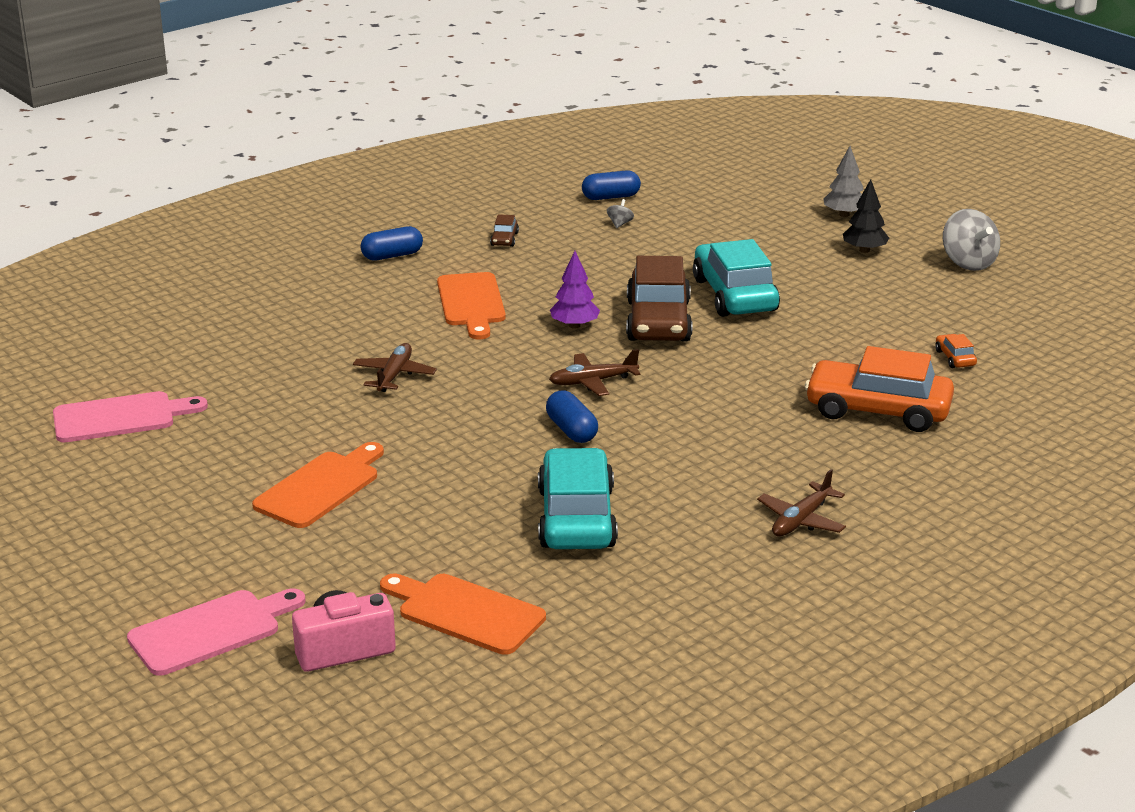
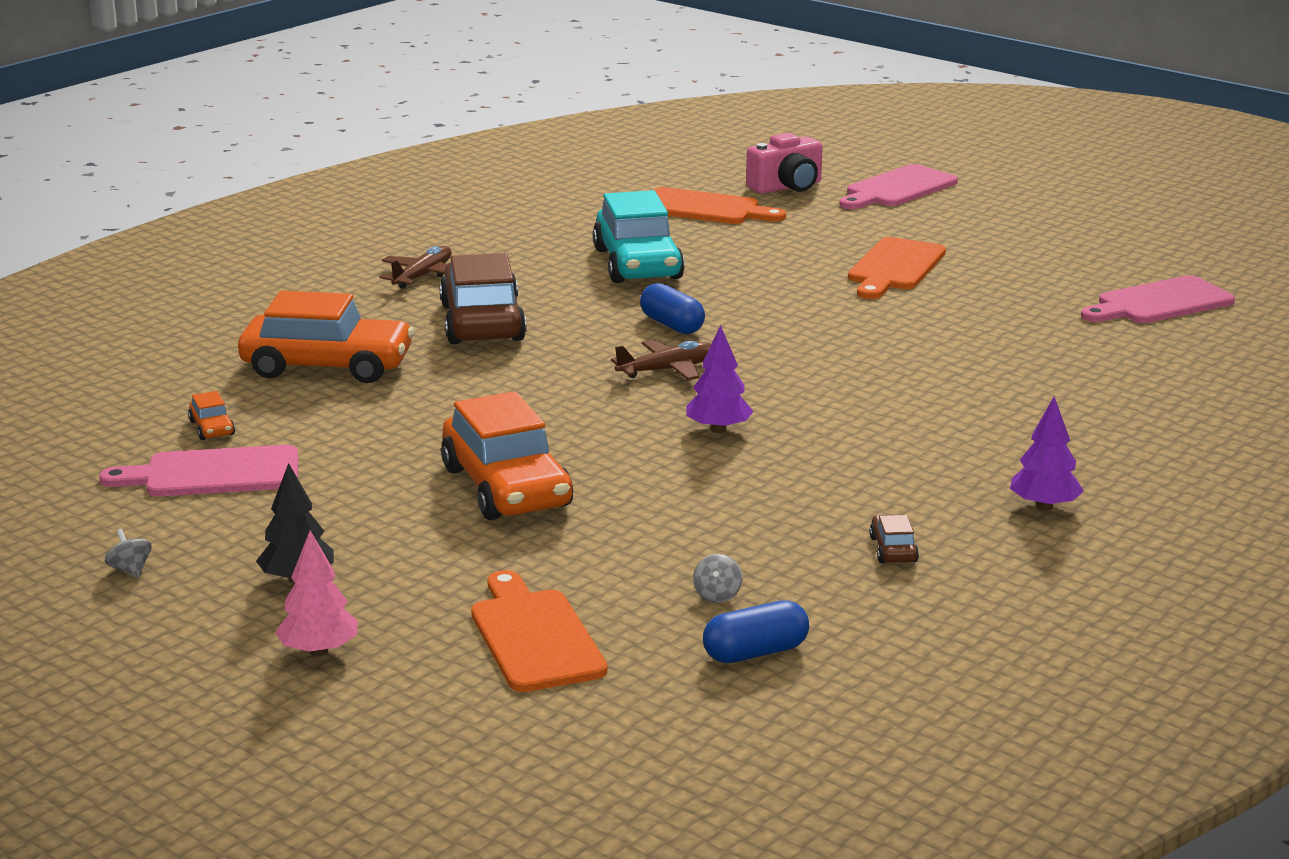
camera: 170 degrees right, 5 degrees down
brown plane [353,343,437,392] -> none
blue capsule [361,226,423,261] -> purple tree [1010,396,1084,511]
orange cutting board [437,272,506,340] -> orange cutting board moved to [471,570,608,692]
brown car [626,256,692,342] -> brown car moved to [439,253,527,344]
turquoise car [693,239,780,317] -> orange car [441,391,573,520]
grey tree [824,146,864,217] -> pink tree [275,530,357,656]
grey spinning top [943,209,1000,271] -> grey spinning top [105,529,152,578], size x0.46
none -> pink cutting board [99,445,298,497]

